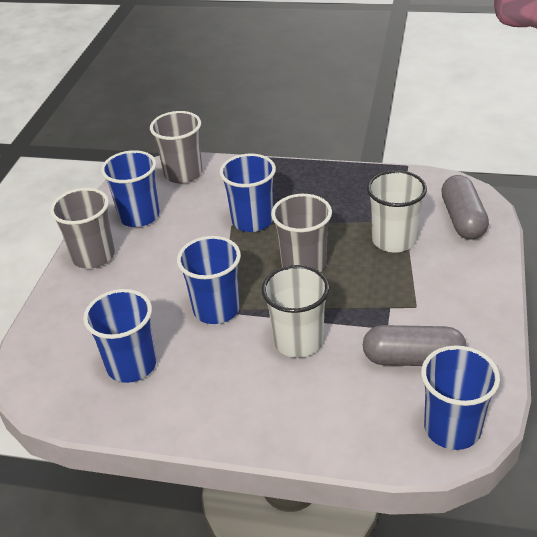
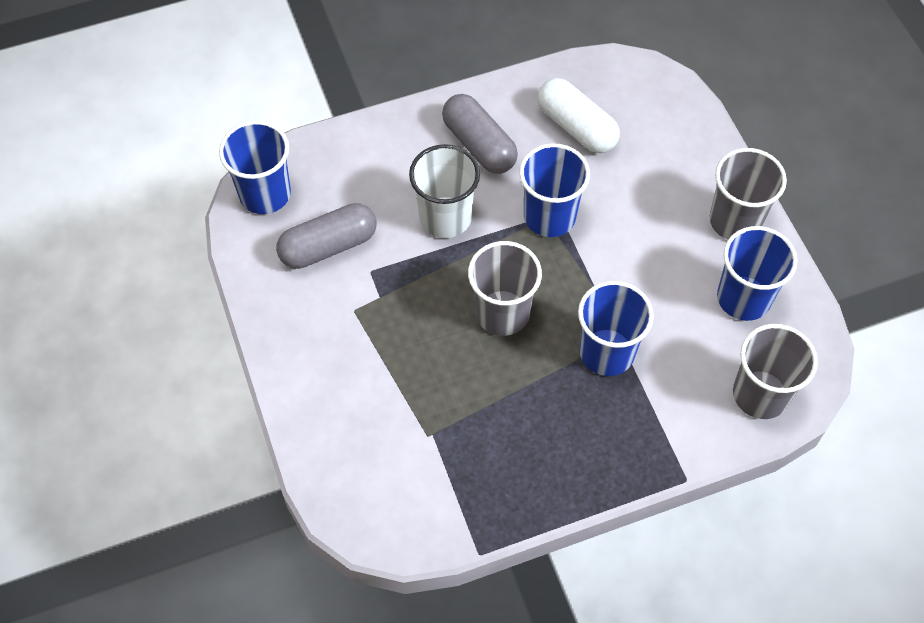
camera: 145 degrees right, 20 degrees up
blue cup [83,289,156,383] -> white capsule [538,78,620,153]
white cup [367,170,427,253] -> none
grey capsule [441,175,489,240] -> grey capsule moved to [442,94,518,174]

